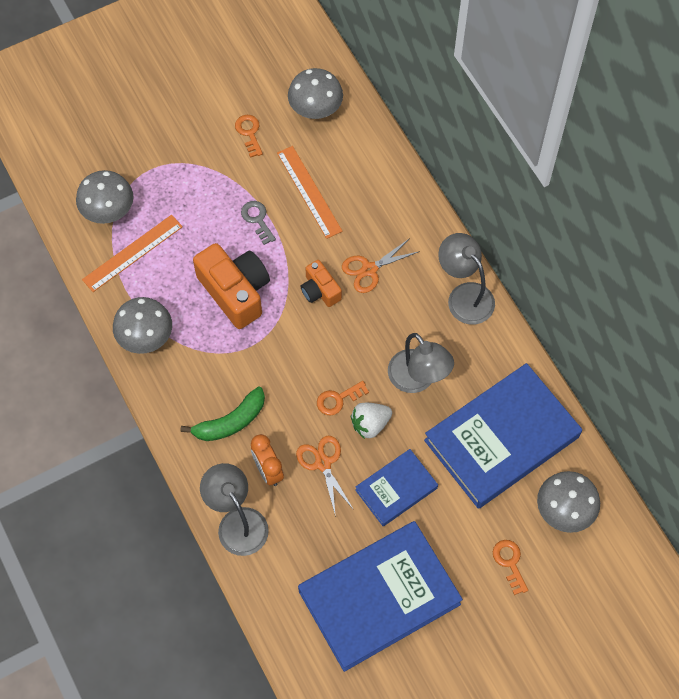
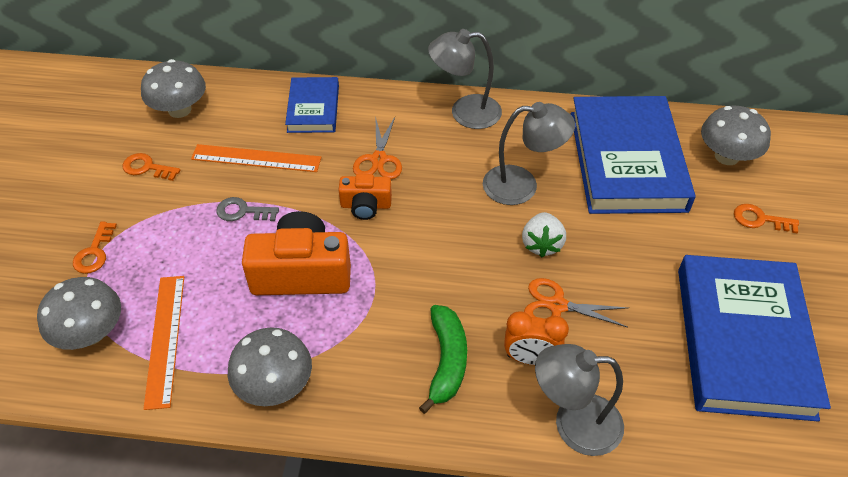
camera: 55 degrees left, 15 degrees down
orange key [317,381,369,416] -> orange key moved to [73,222,117,274]
blue book [355,449,438,526] -> blue book moved to [285,77,339,133]

